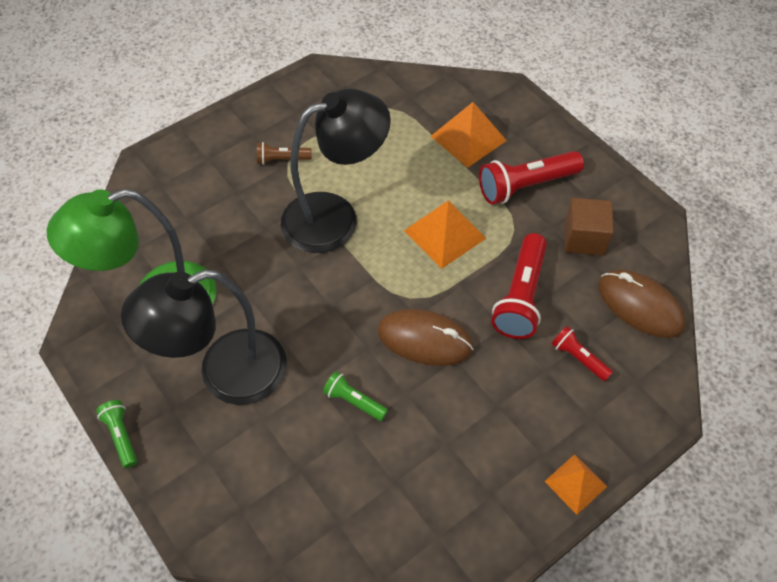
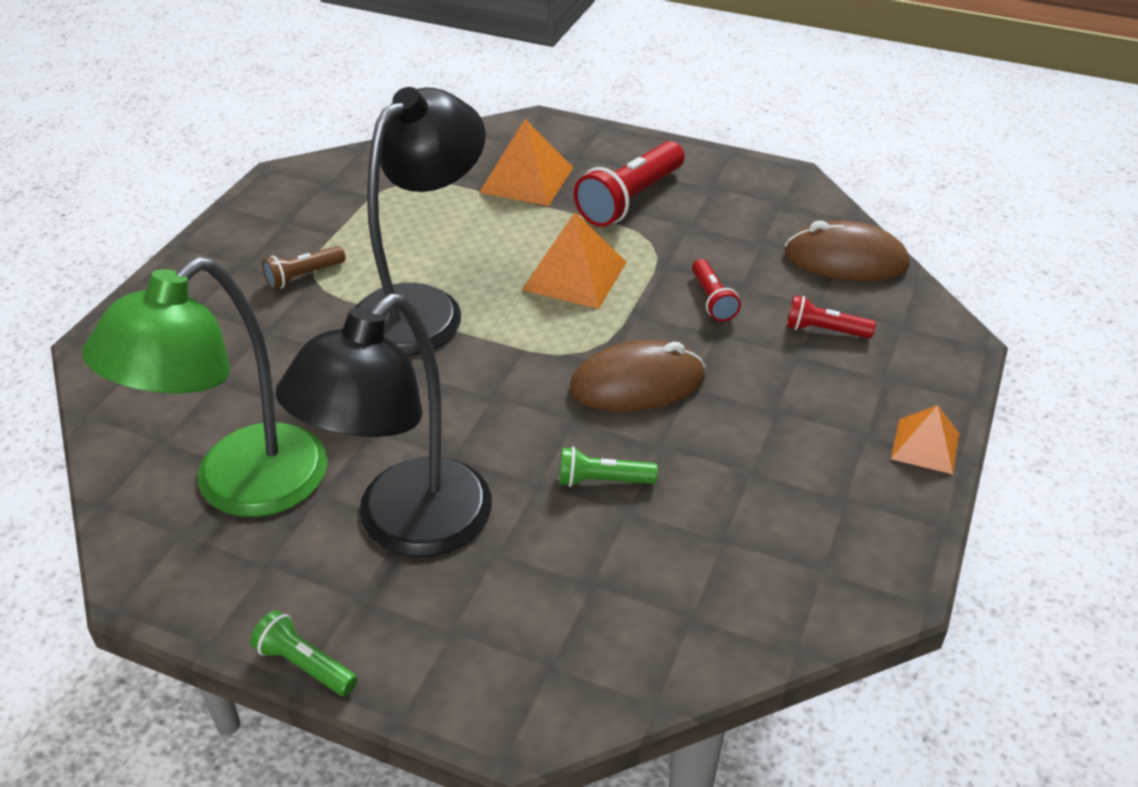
camera: 30 degrees left, 15 degrees down
red flashlight [491,233,547,339] -> red flashlight [692,259,741,321], size x0.54
brown cube [564,198,614,256] -> none

